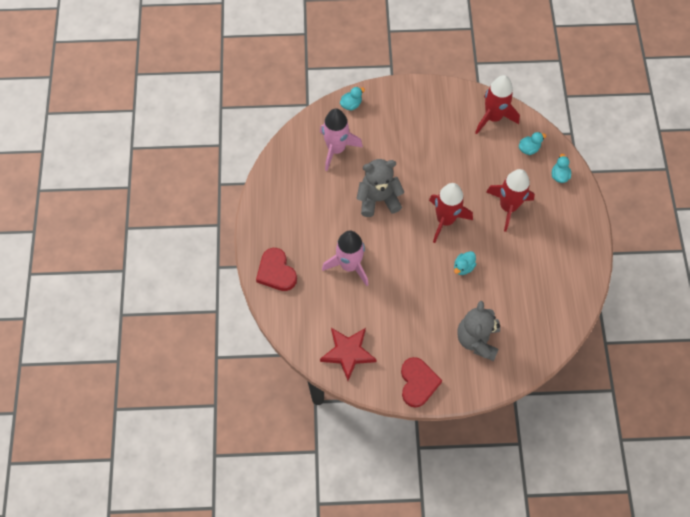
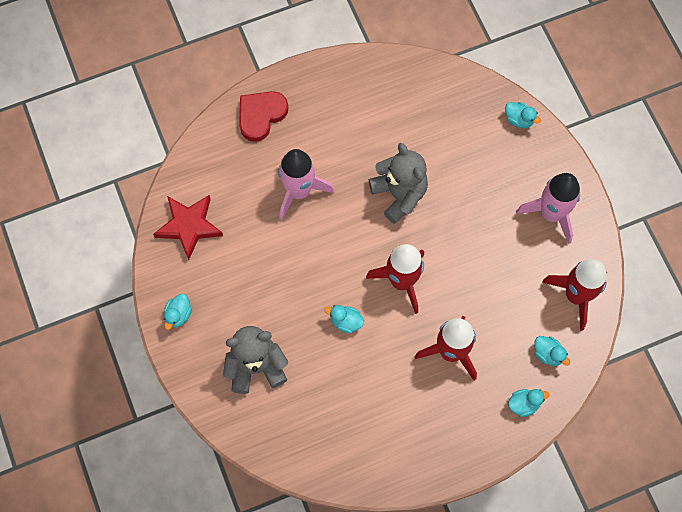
camera: 70 degrees right, 5 degrees up
pink rocket [320,108,363,171] -> pink rocket moved to [516,173,580,244]
red heart [401,357,442,408] -> turquoise duck [164,294,192,330]

